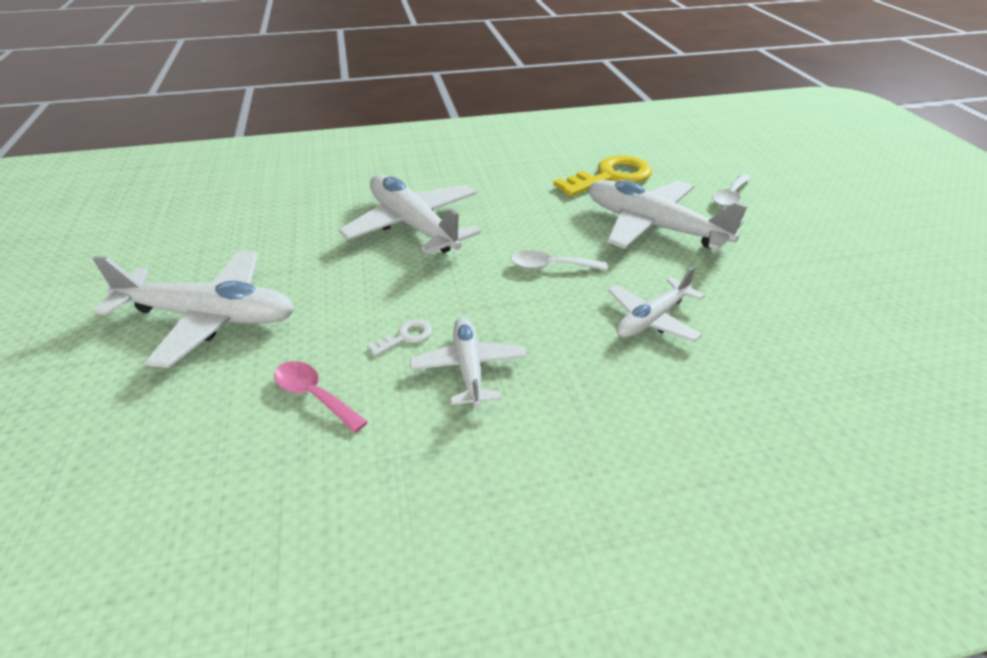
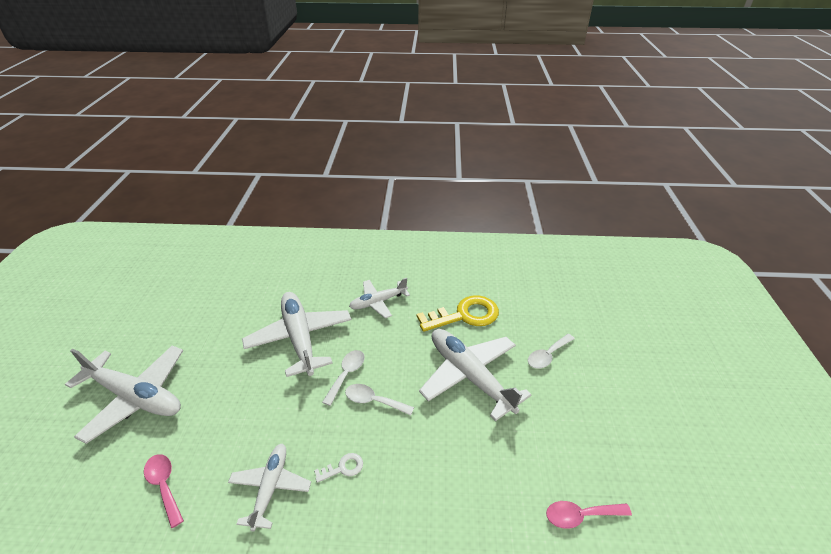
camera: 15 degrees right, 0 degrees up
white key [367,319,432,356] -> white key moved to [314,453,363,483]
white plane [608,266,705,342] -> white plane moved to [349,278,410,318]
none -> white spoon [322,350,365,406]
none -> pink spoon [546,501,632,529]

